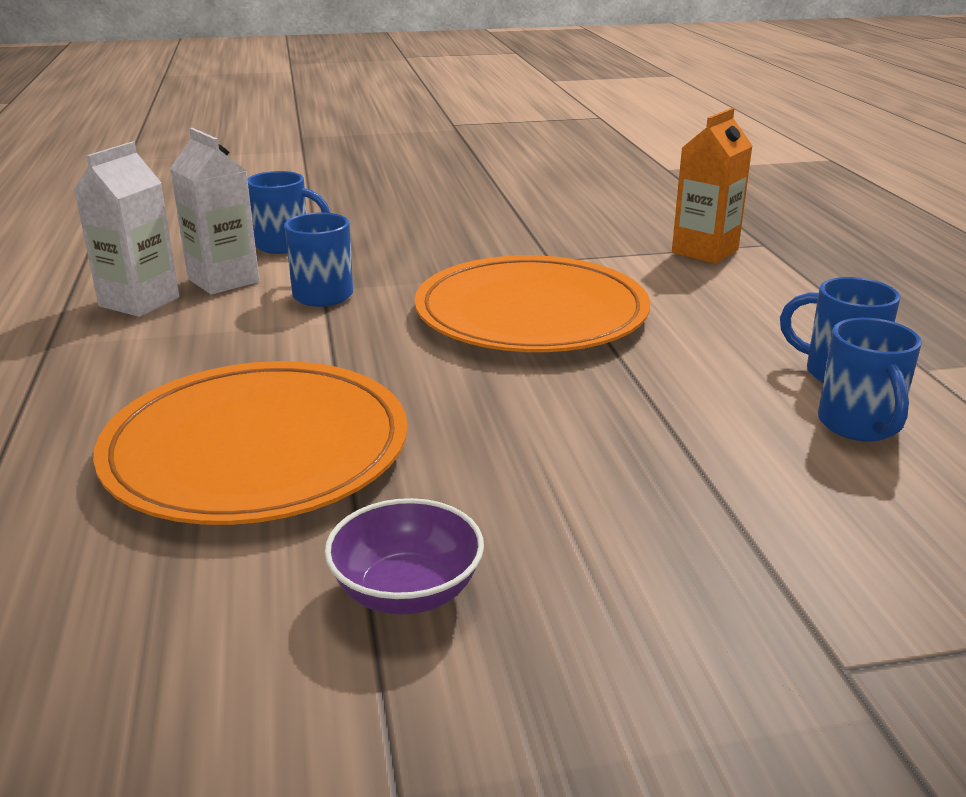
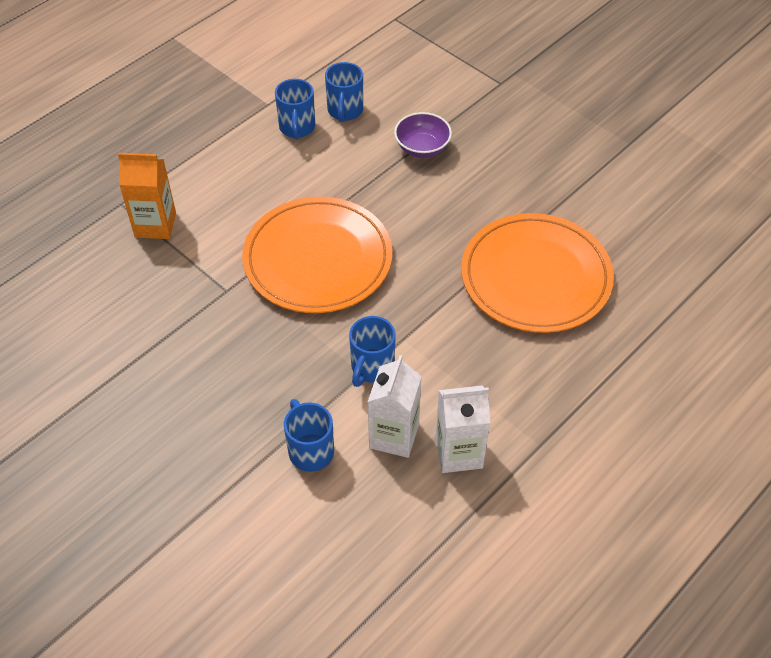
camera: 125 degrees left, 25 degrees up
purple bowl [325,498,484,615] -> purple bowl moved to [394,112,452,158]
blue mug [818,318,922,442] -> blue mug turned 135 degrees clockwise [325,62,363,122]

